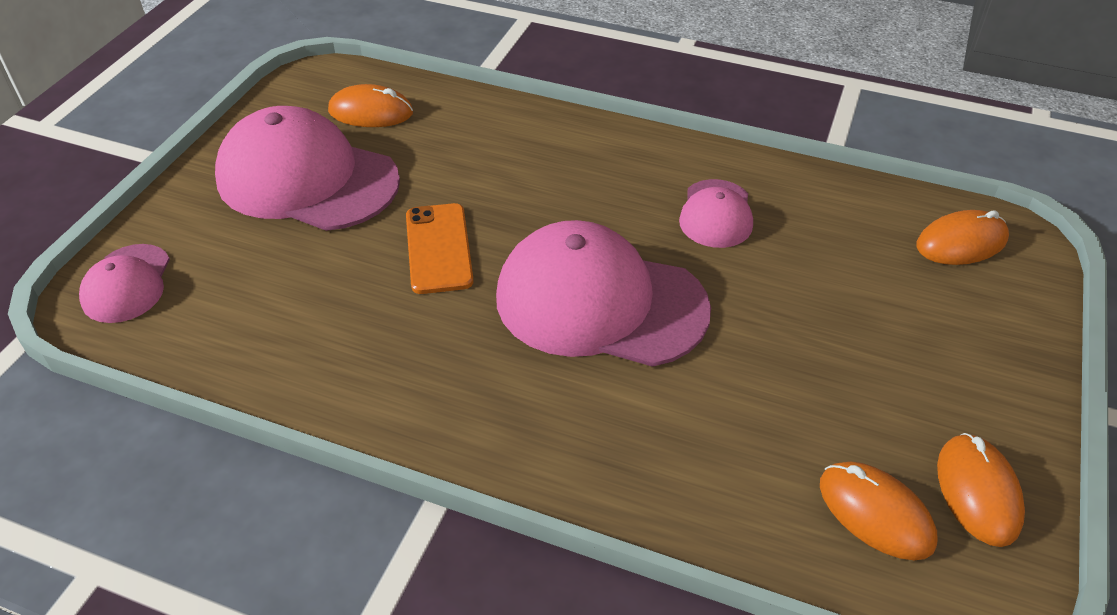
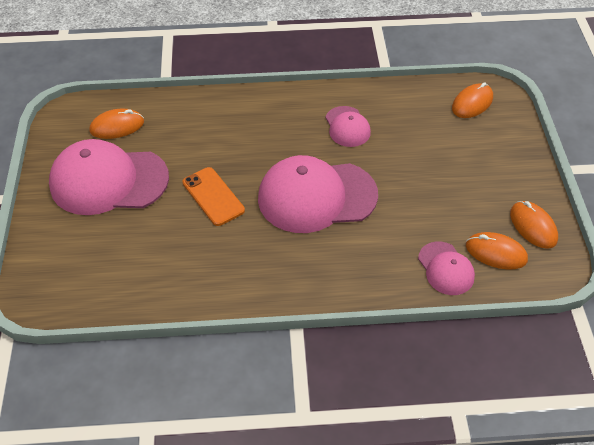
camera: 25 degrees left, 5 degrees up
pink cap [79,244,170,323] -> pink cap moved to [418,242,475,295]

